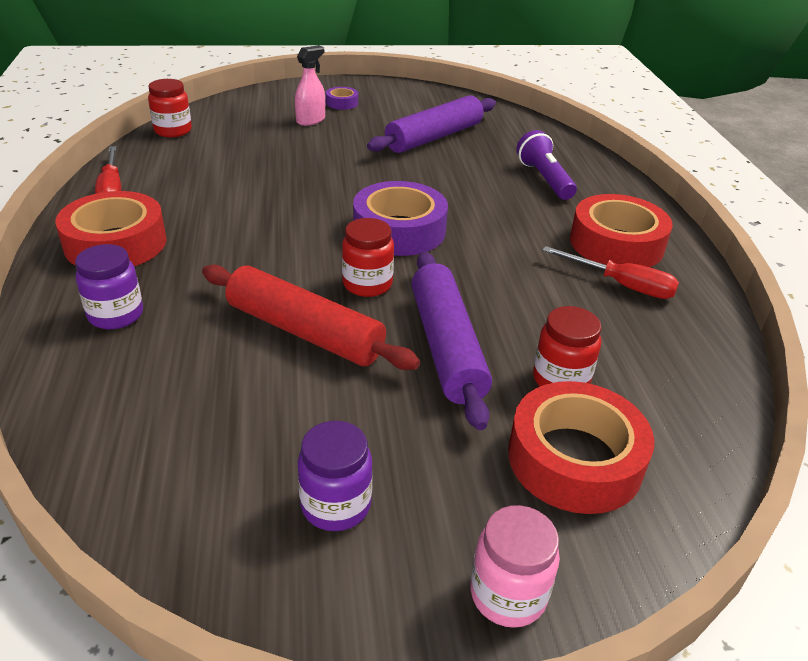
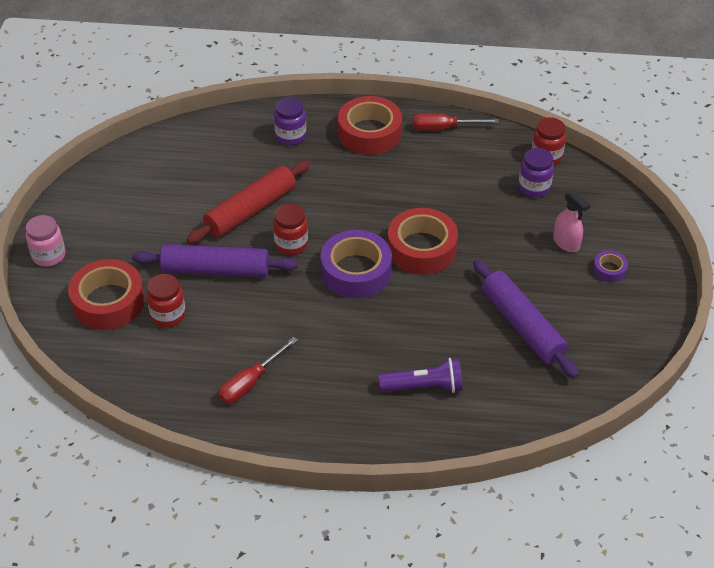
camera: 105 degrees right, 10 degrees up
purple jar [298,421,373,531] -> purple jar moved to [519,148,554,197]
red tape [570,194,673,267] -> red tape moved to [388,208,458,275]

